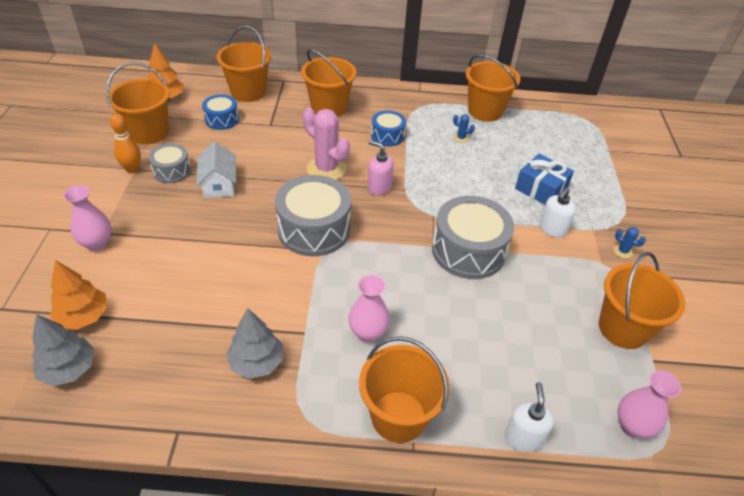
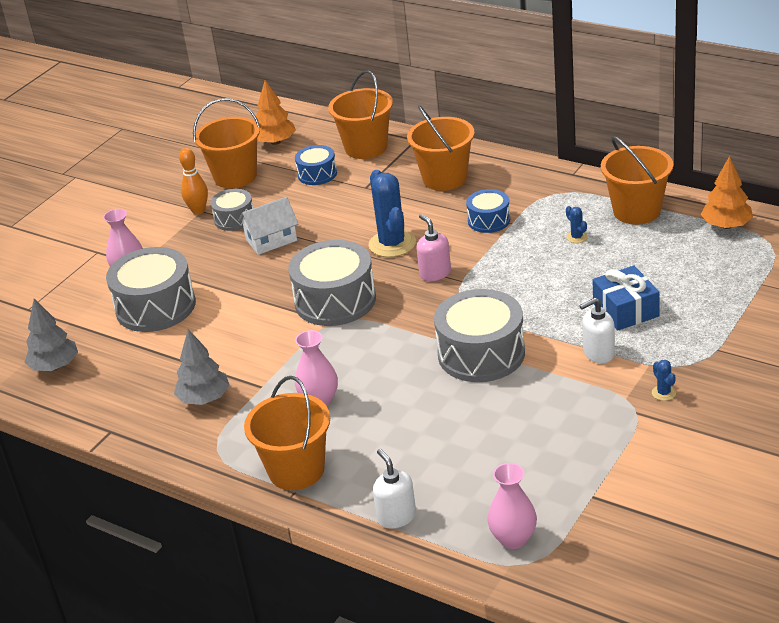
camera: 35 degrees right, 10 degrees down
orange tree [49,260,108,330] -> orange tree moved to [701,156,753,229]
white house [196,141,236,198] -> white house turned 45 degrees clockwise [238,197,298,255]
pink cactus [303,108,350,180] -> blue cactus [368,170,416,257]
white soap dispenser [505,382,554,452] -> white soap dispenser turned 60 degrees counterclockwise [373,449,416,529]
orange bucket [599,252,685,349] -> none
none -> grey drum [106,247,196,332]

